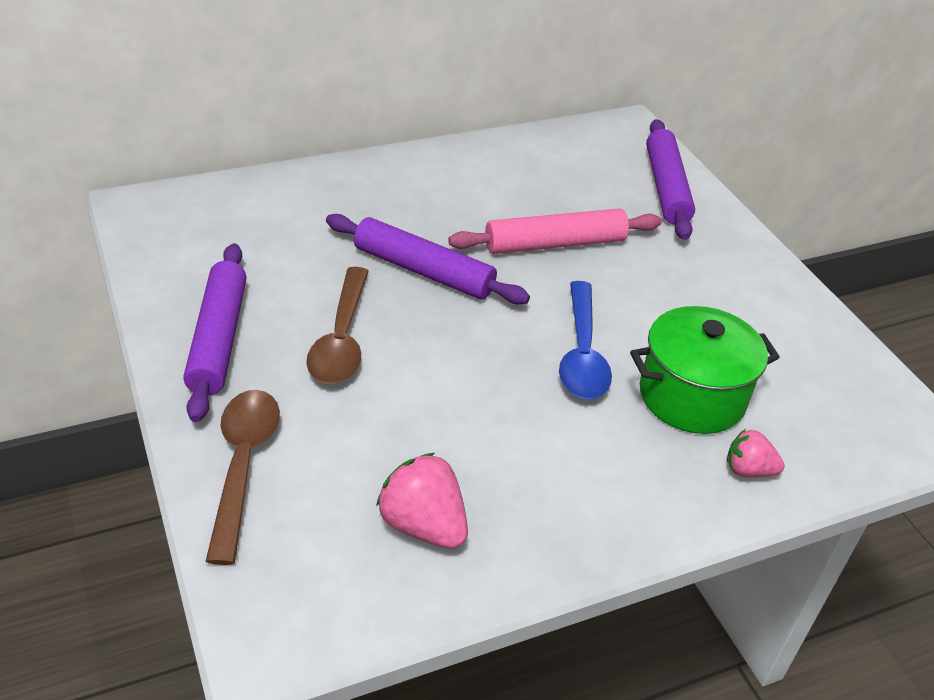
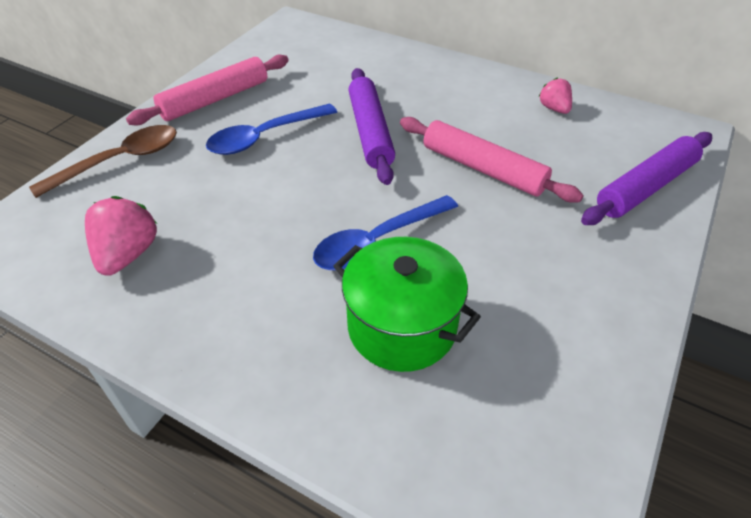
camera: 55 degrees right, 5 degrees up
purple rolling pin [183,243,247,422] -> pink rolling pin [126,54,289,126]
brown spoon [307,267,369,384] -> blue spoon [206,104,337,155]
pink strawberry [727,429,785,477] -> pink strawberry moved to [539,77,572,114]

